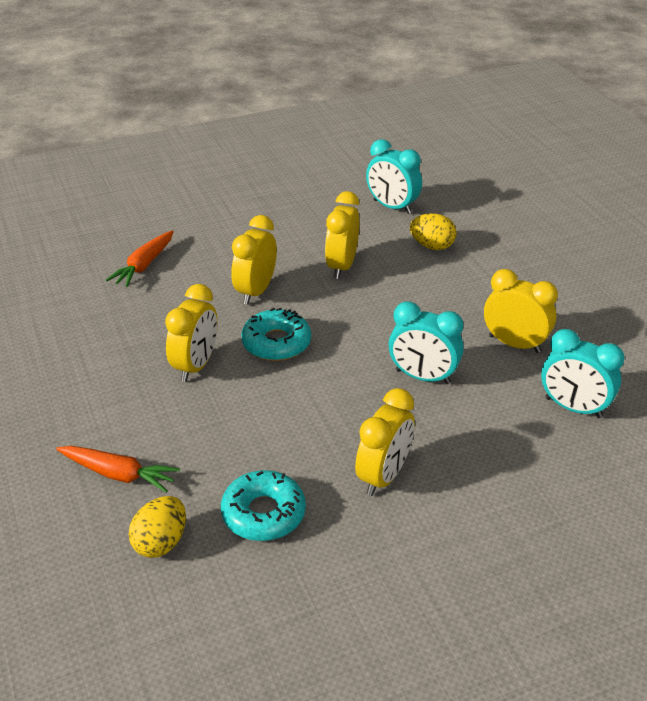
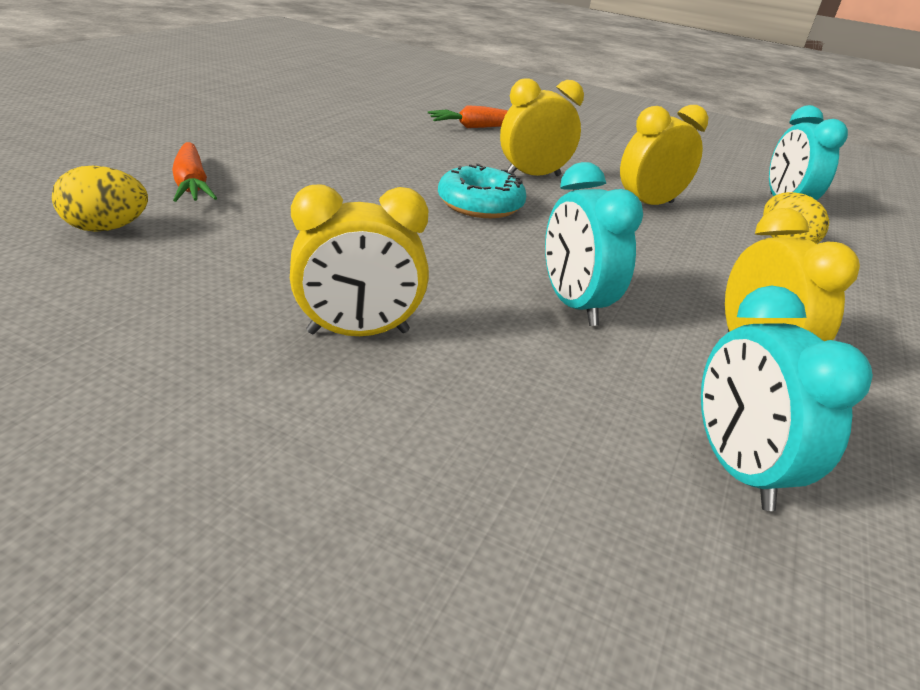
camera: 45 degrees right, 5 degrees down
yellow clock [165,284,218,382] -> none
turquoise donut [221,470,306,541] -> none

